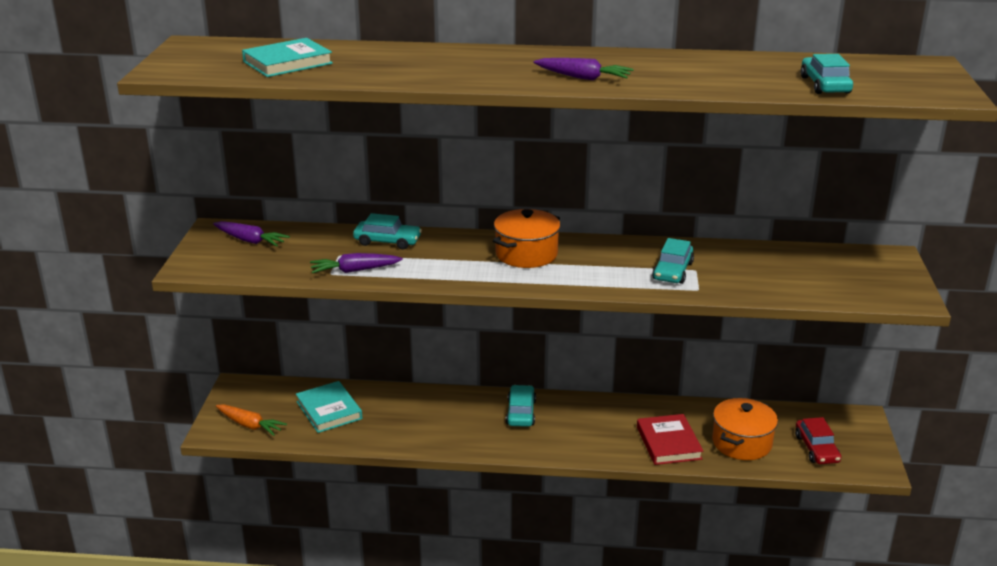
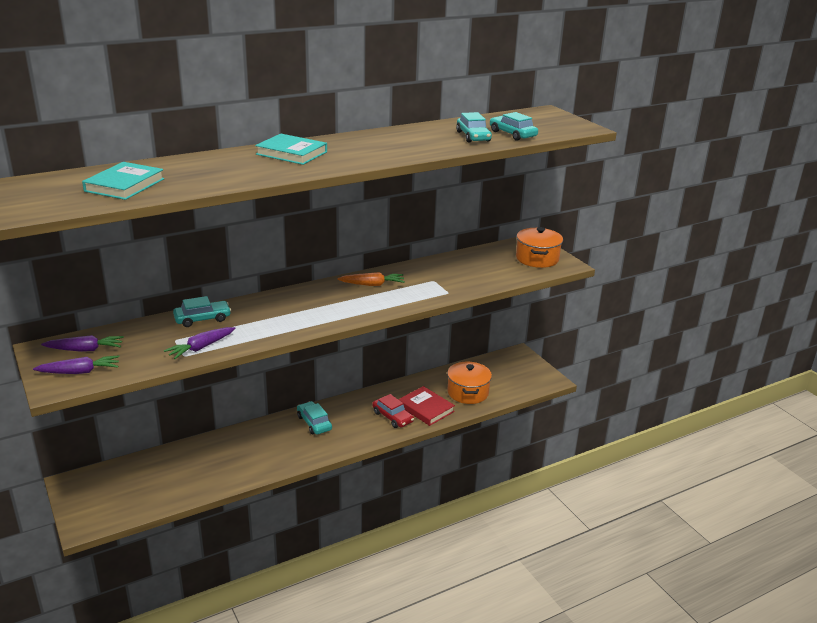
camera: 35 degrees left, 0 degrees up
orange carrot [216,404,287,436] -> orange carrot moved to [337,272,405,286]
turquoise book [296,381,362,433] -> turquoise book moved to [255,134,327,165]
orange pot [493,209,561,268] -> orange pot moved to [516,227,563,268]
purple carrot [533,58,634,80] -> purple carrot moved to [33,355,119,374]
turquoise car [652,238,694,284] -> turquoise car moved to [456,112,492,142]
red car [795,417,841,464] -> red car moved to [372,394,414,428]

